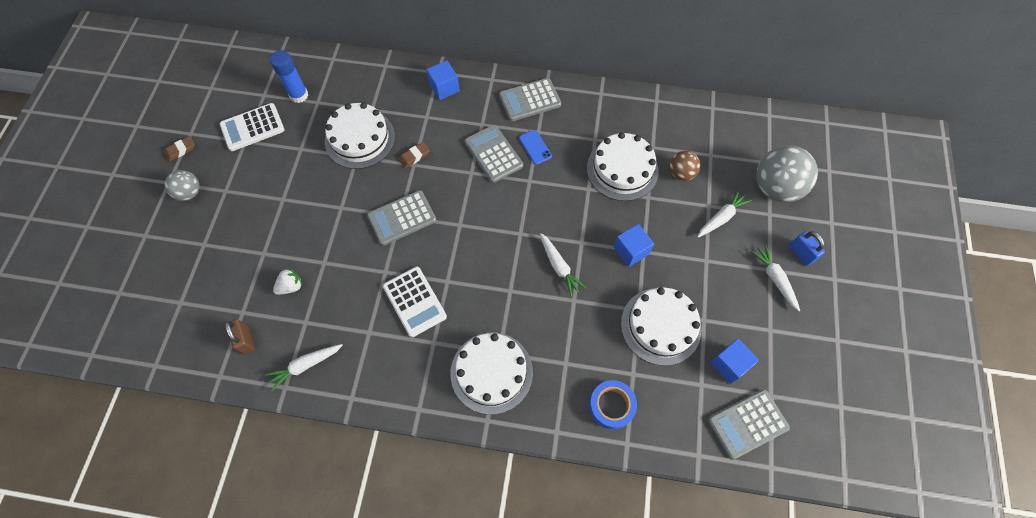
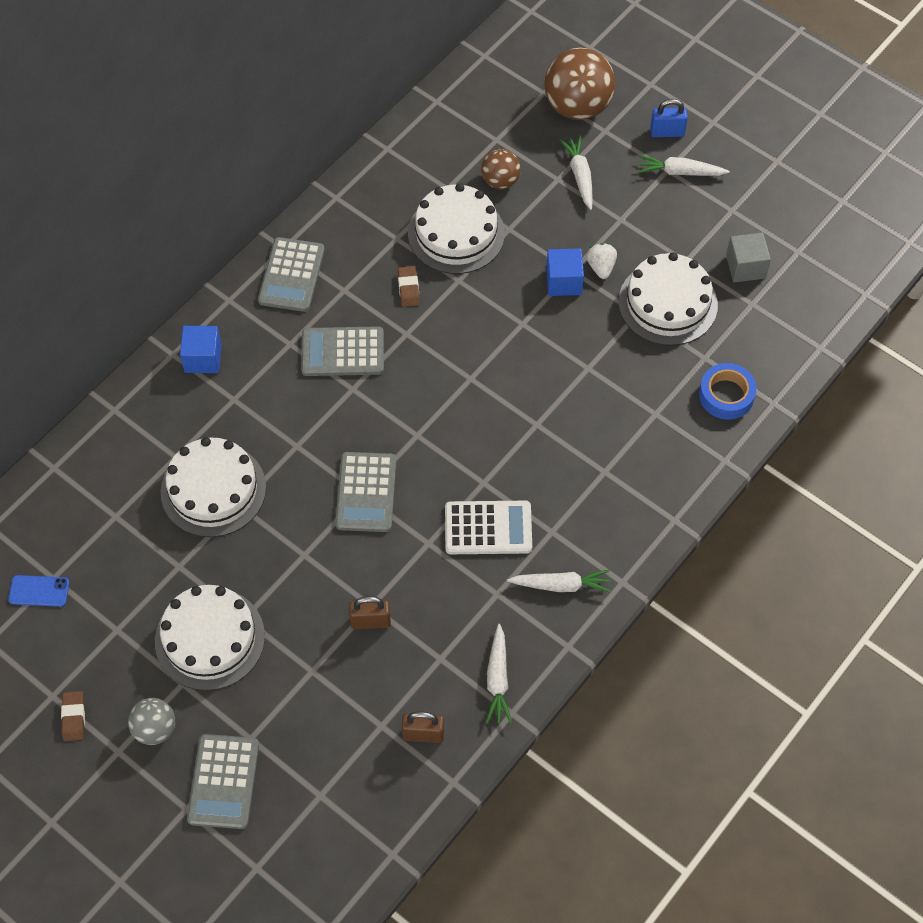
camera: 60 degrees left, 5 degrees down
white calculator [220,103,285,151] -> none
blue glue stick [270,50,308,103] -> none
white strawberry [273,268,302,295] -> white strawberry moved to [586,243,617,279]
brown eraser [399,142,430,168] -> brown eraser moved to [398,266,420,307]
white cake [451,332,533,415] -> white cake moved to [155,585,265,691]
blue phone [519,130,552,165] -> blue phone moved to [8,575,70,607]
white carrot [540,233,586,297] -> white carrot moved to [507,569,611,593]
grey calculator [708,389,790,459] -> grey calculator moved to [187,734,259,829]
blue cube [710,339,759,384] -> grey cube [726,232,771,282]
grey ball [756,145,818,202] -> brown ball [544,48,615,120]
none -> brown padlock [349,596,391,629]

